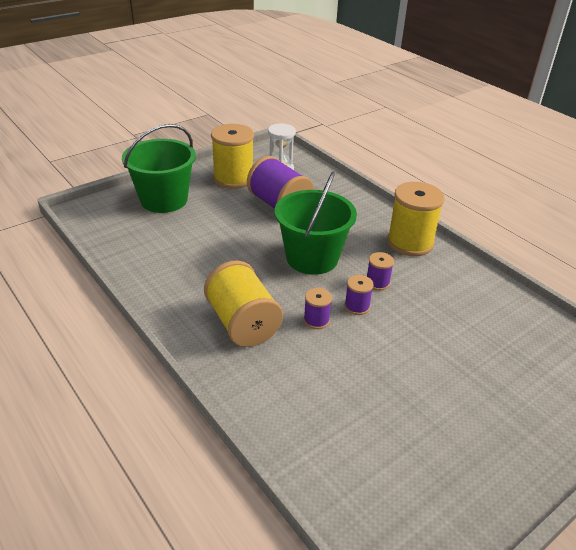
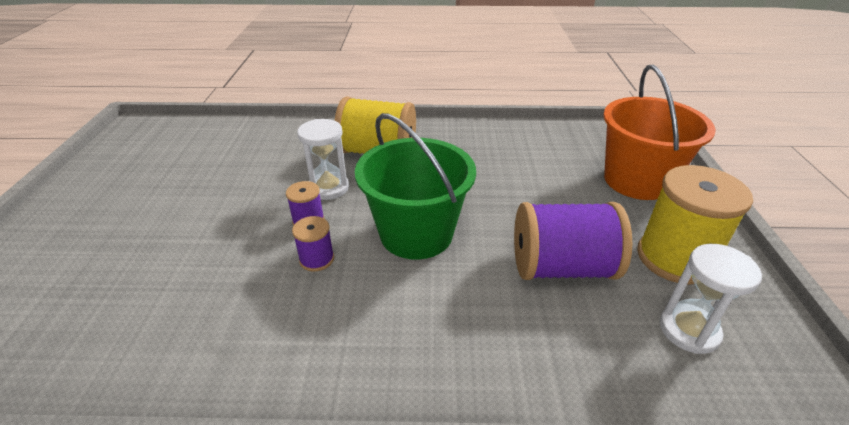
camera: 130 degrees right, 0 degrees up
green bucket [122,124,196,213] -> orange bucket [603,65,716,200]
purple spool [303,288,332,329] -> white hourglass [297,119,349,200]
yellow spool [387,182,445,256] -> none

